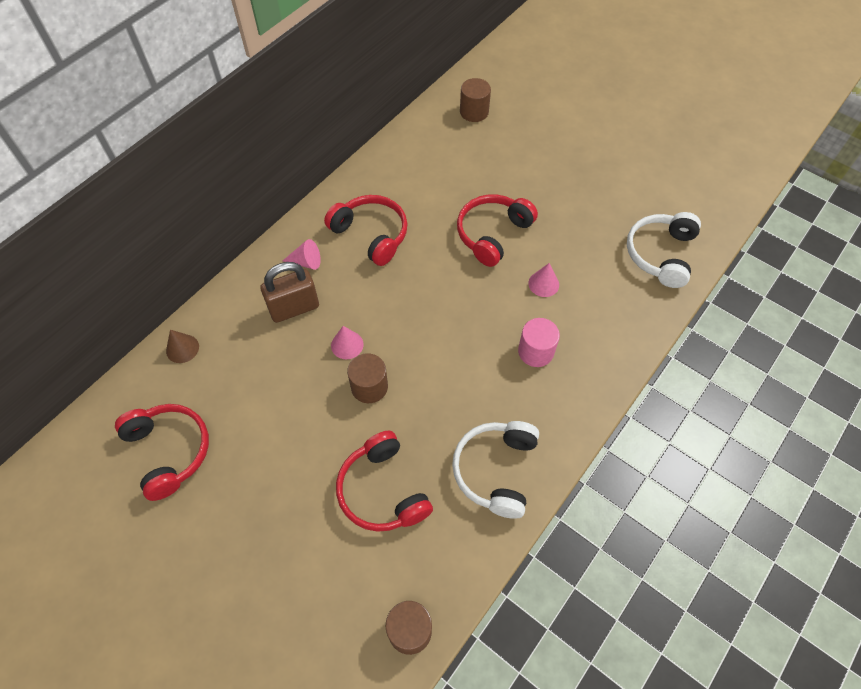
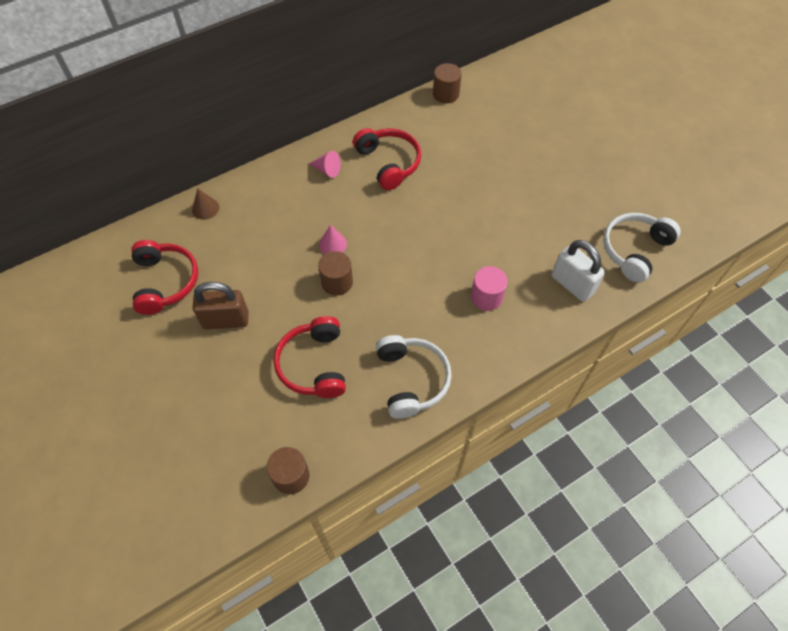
camera: 20 degrees right, 0 degrees up
brown padlock [260,262,319,323] -> brown padlock moved to [193,282,249,329]
white headphones [452,421,539,519] -> white headphones turned 135 degrees clockwise [376,335,452,419]
red headphones [457,195,538,267] -> none
brown cylinder [460,78,491,122] -> brown cylinder moved to [433,63,462,103]
pink cone [528,263,559,297] -> none
none -> white padlock [552,240,605,302]

